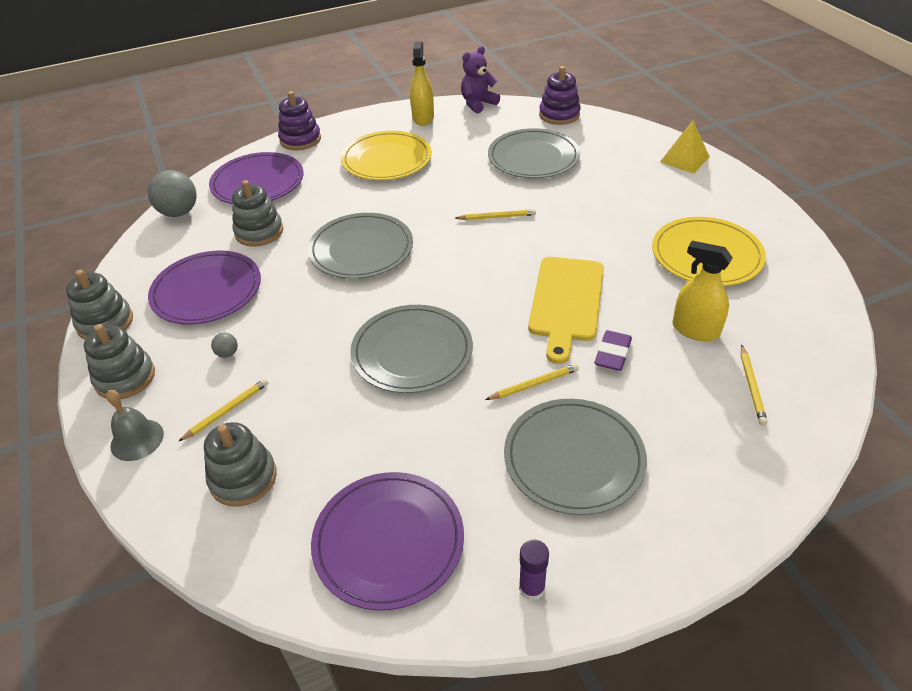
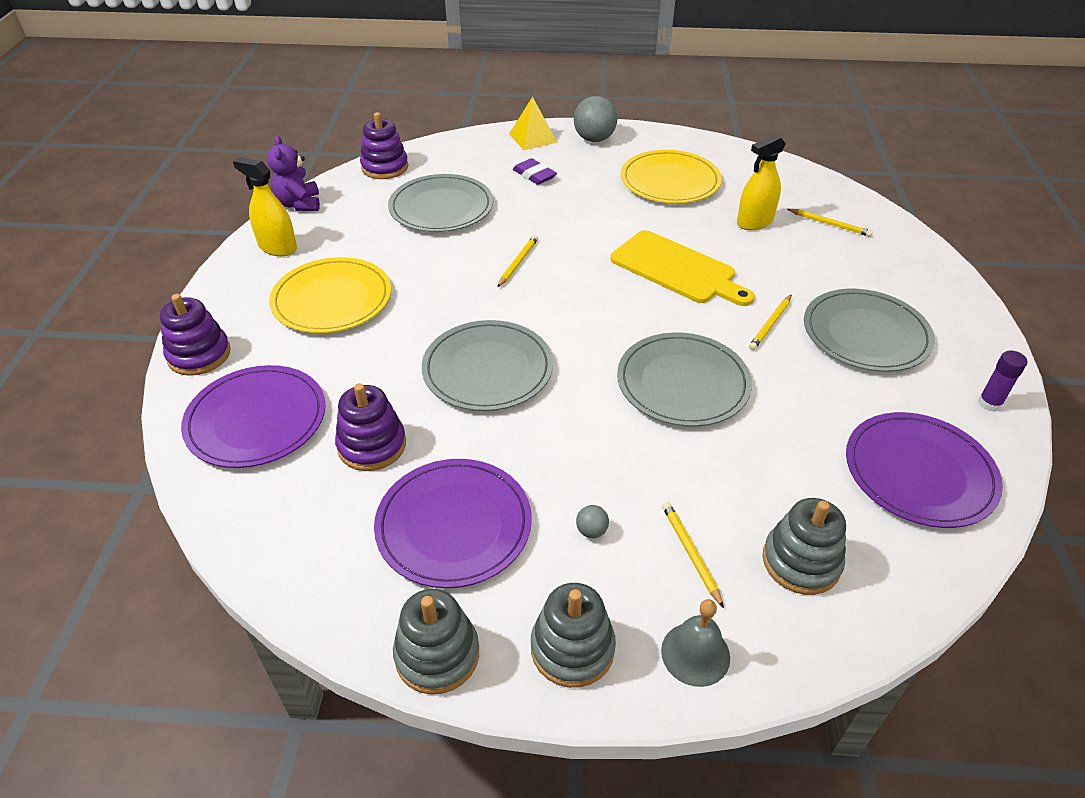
camera: 65 degrees left, 0 degrees up
grey ball [148,170,197,217] -> grey ball moved to [574,96,617,142]
grey stacking toy [232,180,283,247] -> purple stacking toy [335,383,406,471]
yellow pencil [485,364,579,400] -> yellow pencil turned 150 degrees counterclockwise [749,295,791,350]
purple eraser [594,330,632,371] -> purple eraser moved to [513,158,557,185]

